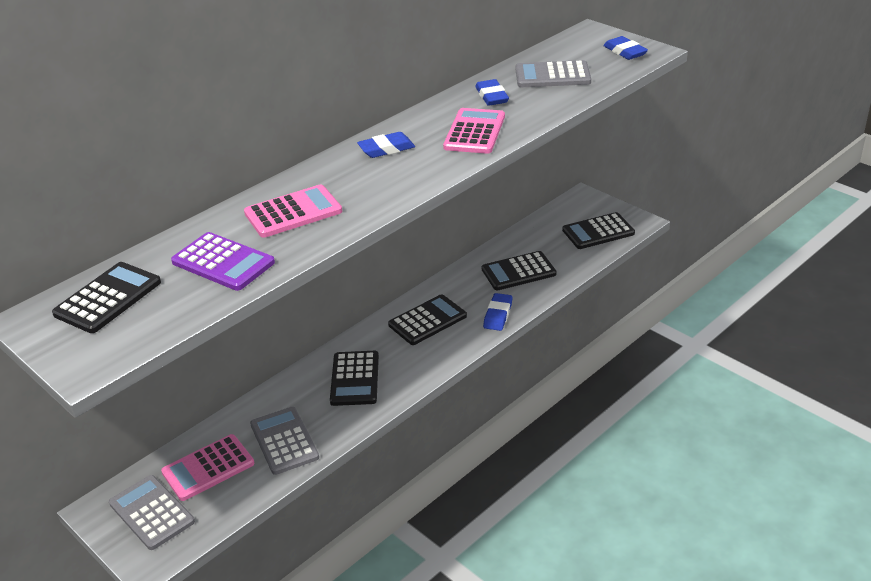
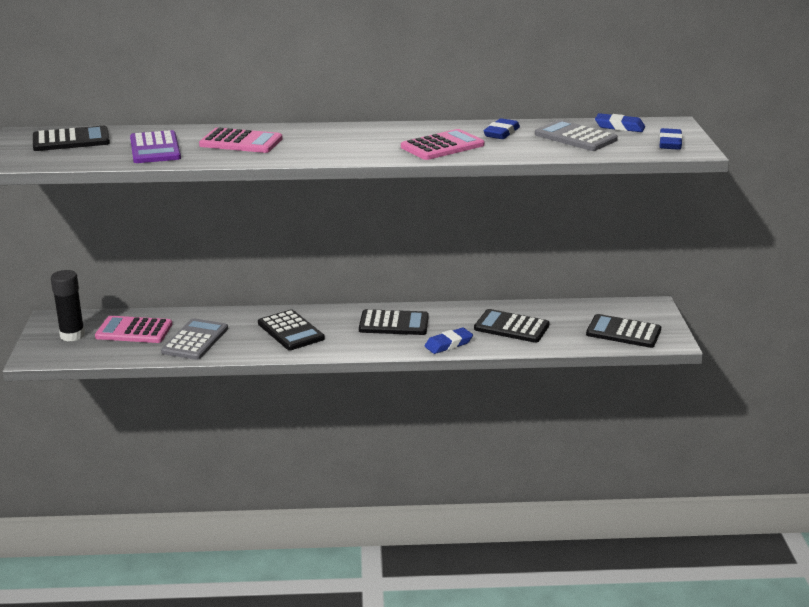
camera: 40 degrees right, 10 degrees down
grey calculator [109,475,195,550] -> black glue stick [51,270,85,341]
black calculator [330,351,379,406] -> black calculator turned 75 degrees counterclockwise [258,309,325,350]
blue eraser [357,132,415,158] -> blue eraser moved to [595,113,645,132]

